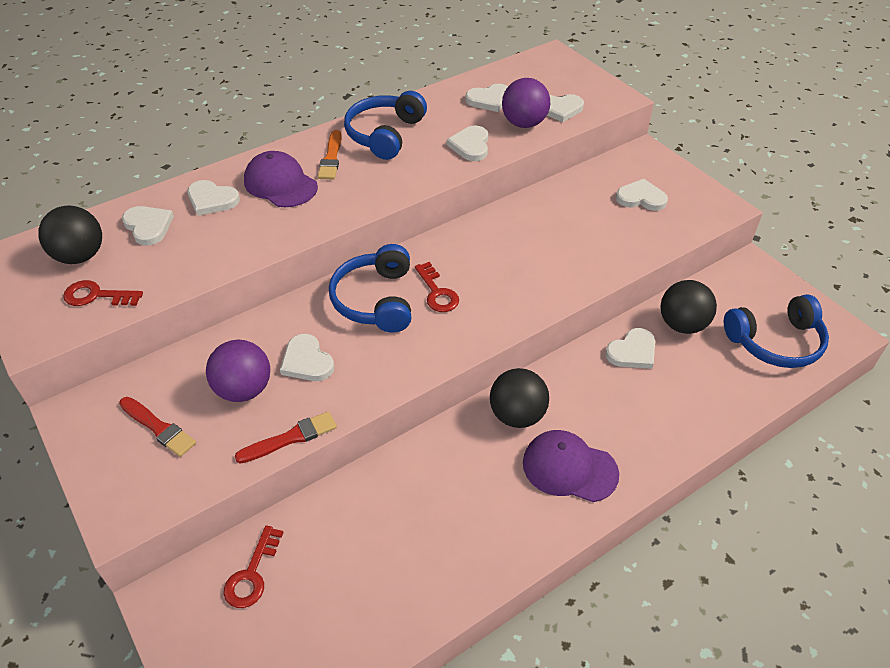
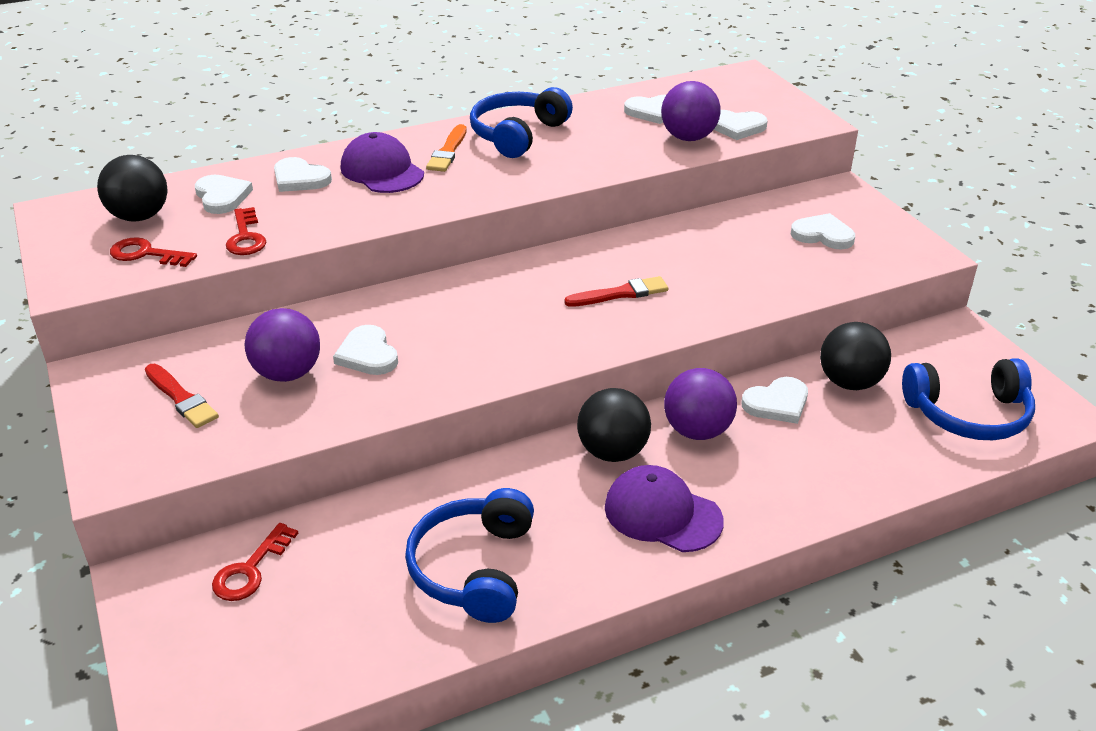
camera: 10 degrees right, 10 degrees down
red brush [235,411,337,464] -> red brush moved to [564,276,668,307]
blue headphones [329,244,411,333] -> blue headphones moved to [405,488,534,623]
red key [415,262,459,312] -> red key moved to [226,207,266,255]
white heart [447,126,488,161] -> none
none -> purple ball [664,368,737,440]

